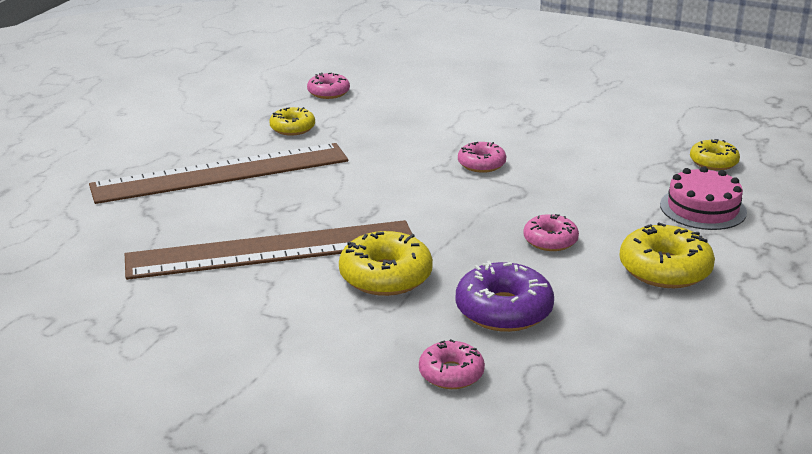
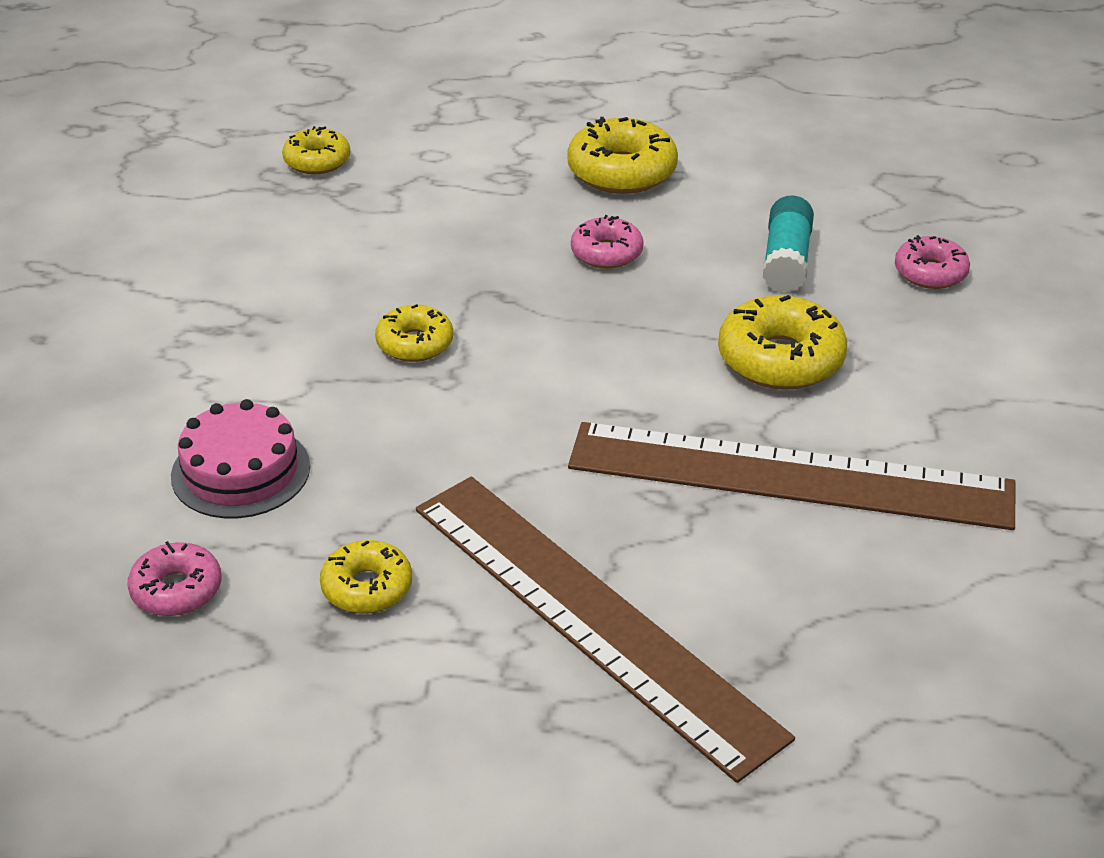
camera: 110 degrees left, 10 degrees up
brown ruler [125,220,412,280] -> brown ruler turned 45 degrees counterclockwise [568,422,1015,530]
purple donut [456,261,554,332] -> turquoise glue stick [763,195,814,293]
pink donut [458,142,506,173] -> yellow donut [375,304,453,362]
pink cake [660,166,747,230] -> pink cake moved to [171,399,310,518]

